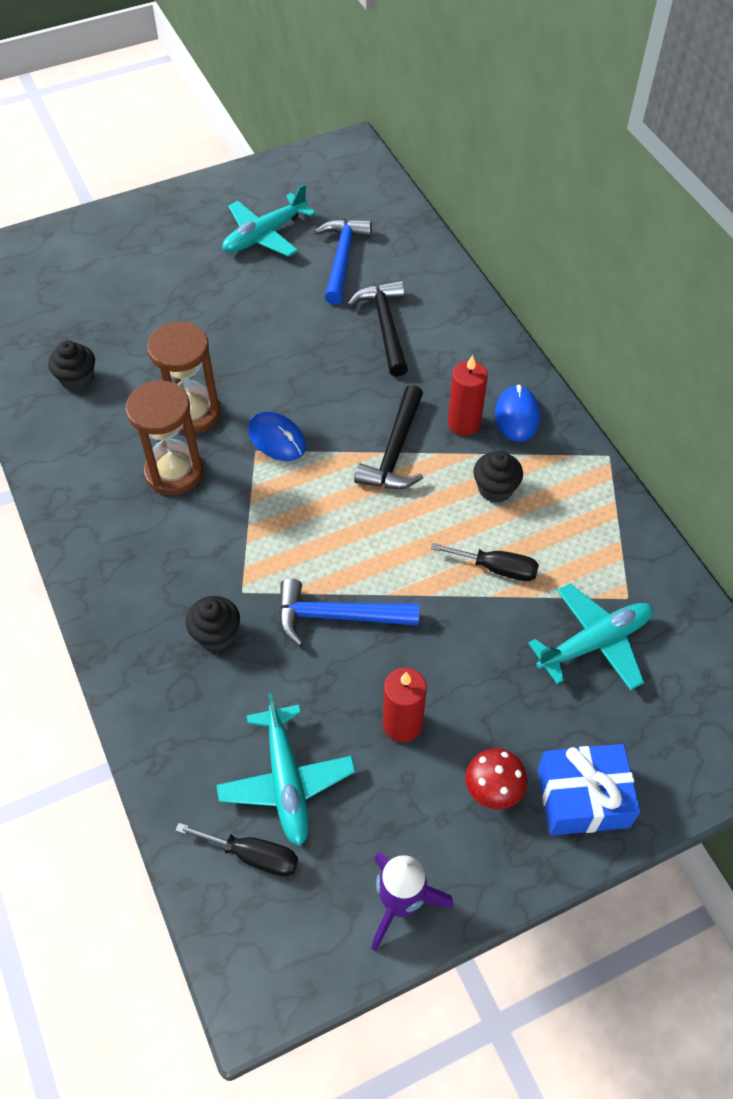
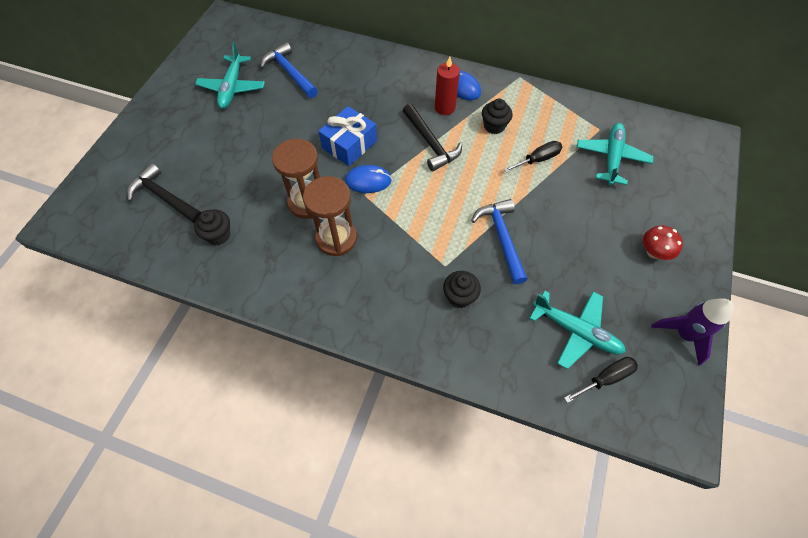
camera: 45 degrees left, 5 degrees up
blue hammer [278,578,419,647] -> blue hammer turned 120 degrees clockwise [471,199,527,285]
black hammer [348,280,408,377] -> black hammer moved to [127,163,201,223]
red candle [383,668,427,743] -> none
blue gift [538,744,640,835] -> blue gift moved to [318,106,377,166]

